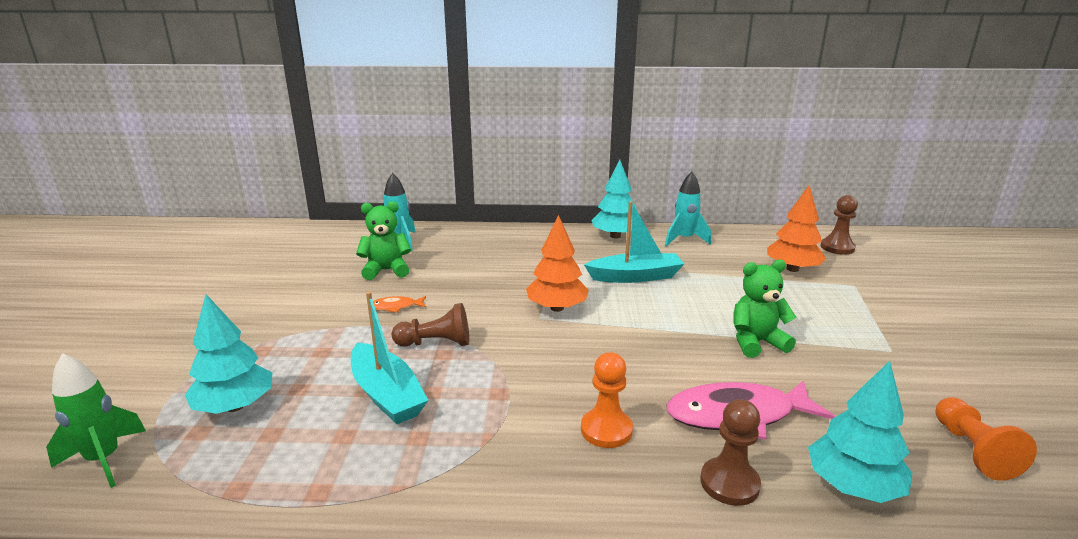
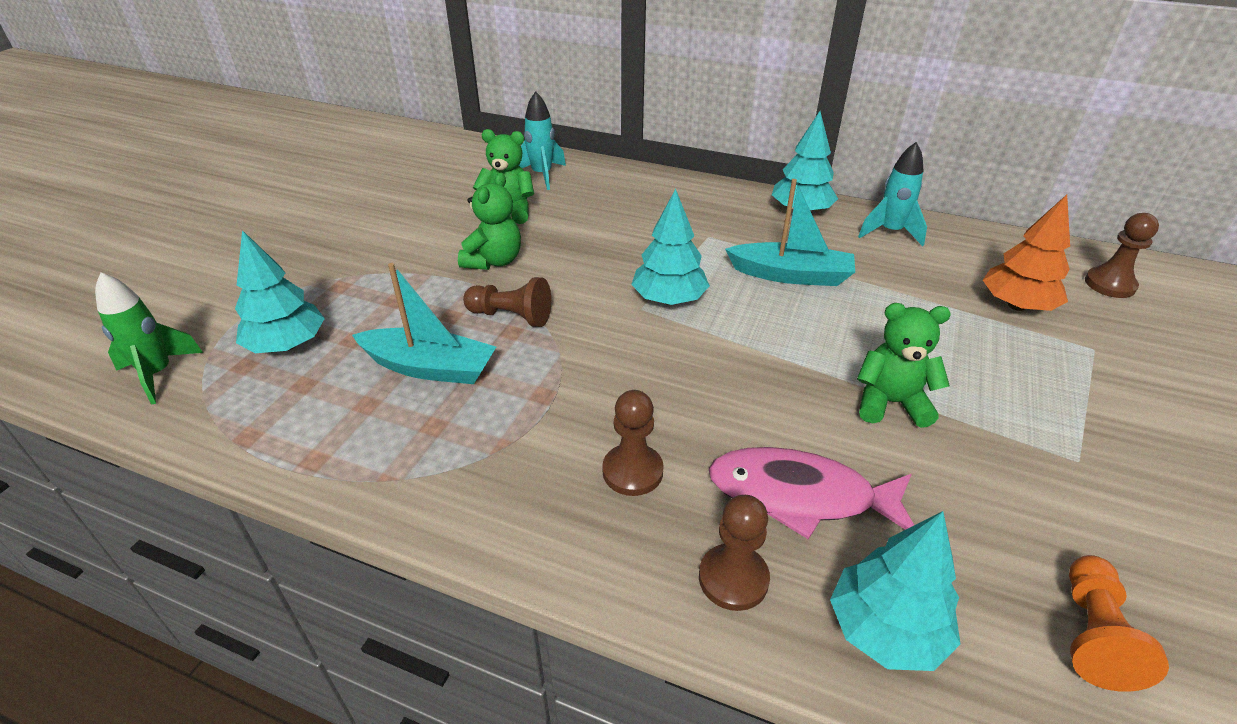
camera: 20 degrees right, 15 degrees up
turquoise boat [351,291,429,424] -> turquoise boat turned 60 degrees counterclockwise [352,263,496,384]
orange fish [373,296,426,313] -> green teddy bear [458,173,521,270]
orange tree [526,215,589,312] -> turquoise tree [631,189,710,305]
orange pawn [581,352,633,448] -> brown pawn [602,390,664,496]

